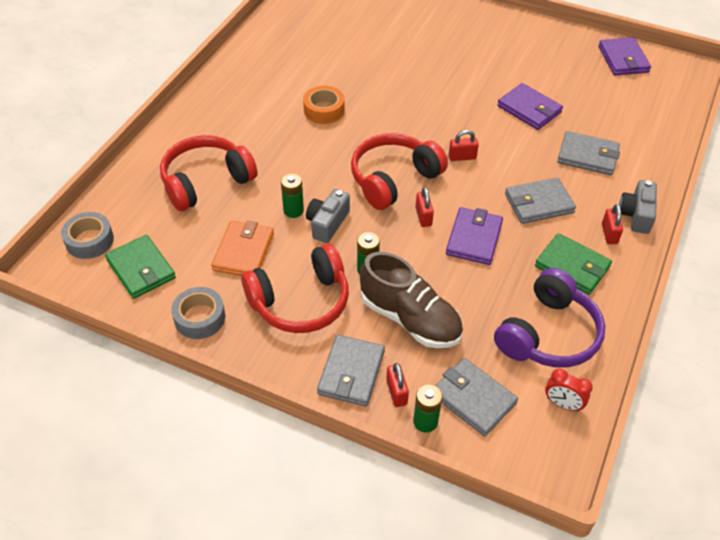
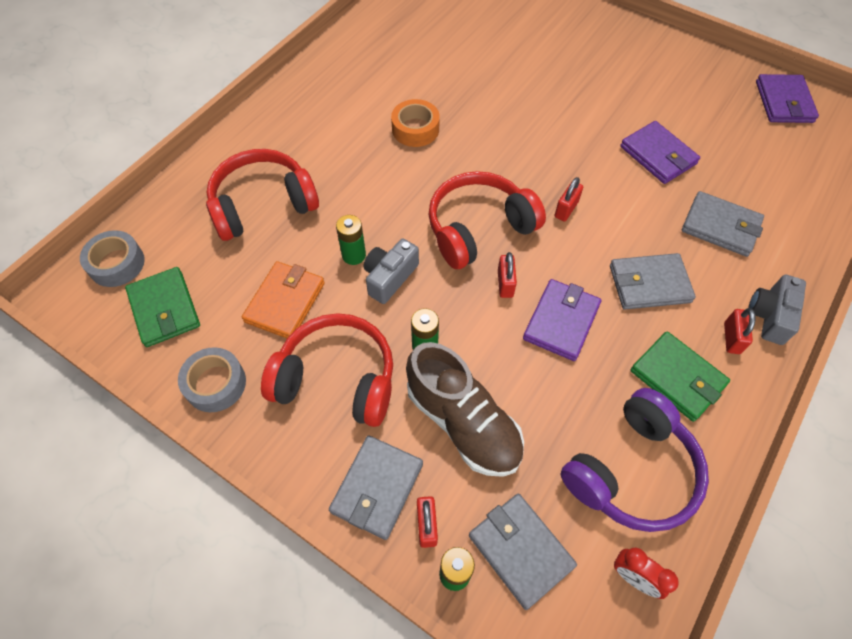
camera: 10 degrees right, 10 degrees up
red headphones [241,244,349,333] -> red headphones turned 150 degrees counterclockwise [261,313,393,427]
red padlock [449,130,479,161] -> red padlock turned 60 degrees counterclockwise [554,177,583,221]

